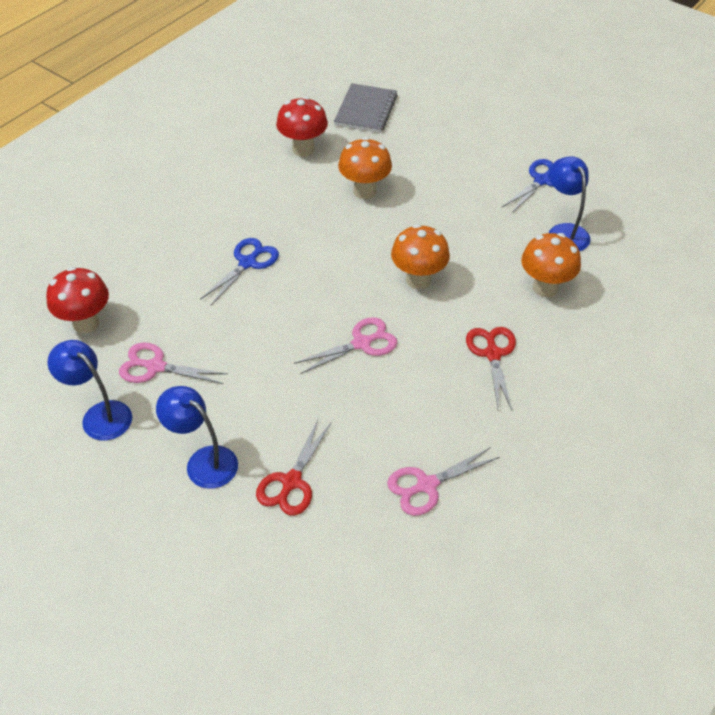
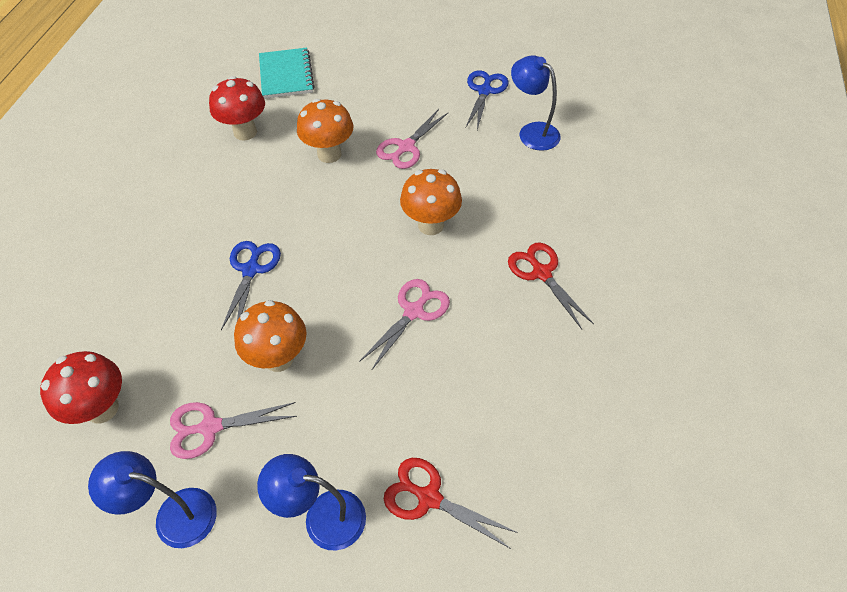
camera: 25 degrees left, 5 degrees up
red scissors [256,420,332,516] -> red scissors turned 120 degrees clockwise [384,458,518,549]
grey notebook [334,83,398,133] -> turquoise notebook [259,48,315,99]
pink scissors [387,447,499,516] -> pink scissors moved to [376,109,448,169]
orange mushroom [521,233,581,297] -> orange mushroom moved to [234,300,306,372]

